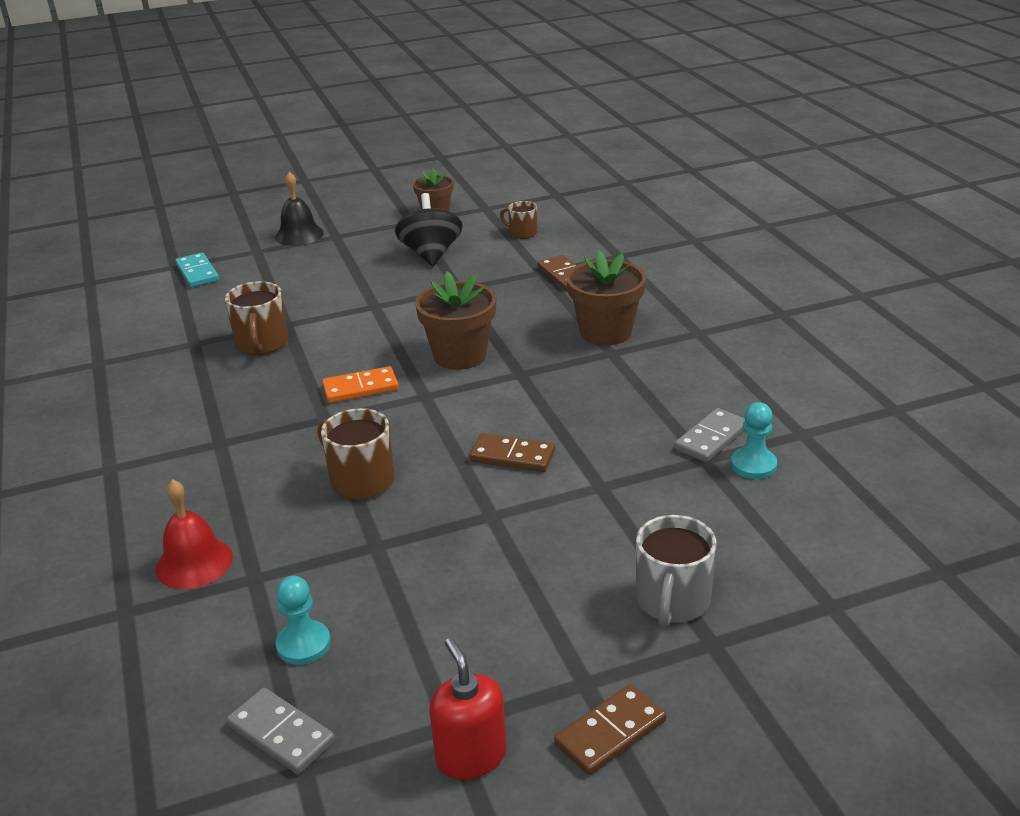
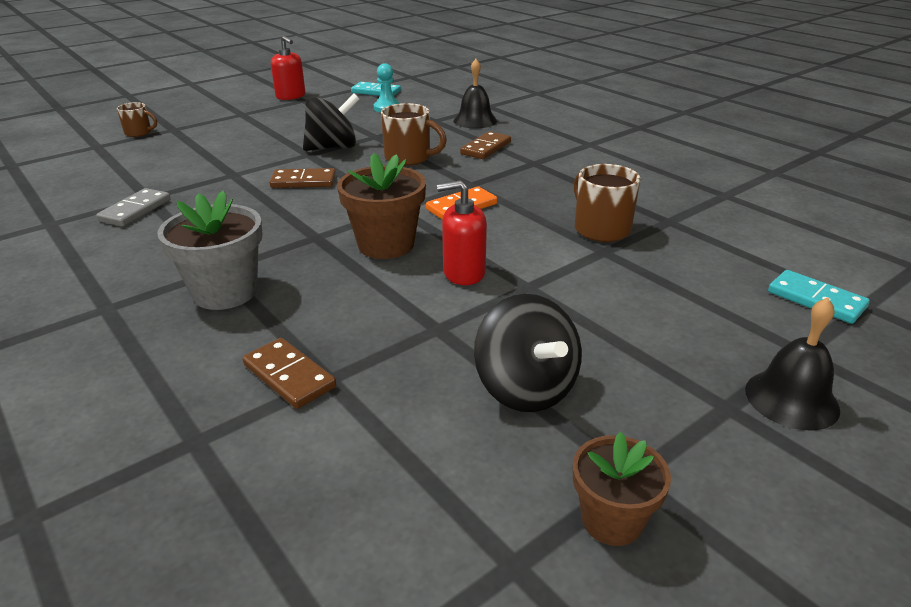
camera: 160 degrees right, 0 degrees up
red bell [156,479,233,589] -> black bell [453,59,497,128]
grey domino [227,688,335,774] -> turquoise domino [351,82,401,96]
brown mug [500,201,537,239] -> brown mug moved to [117,102,157,137]
brown domino [554,684,666,775] -> brown domino moved to [460,131,511,159]
brown flower pot [566,251,646,346] -> grey flower pot [157,191,263,310]
grey mug [636,515,717,628] -> none
turquoise pawn [731,402,777,479] -> none
none -> black spinning top [303,94,359,151]
none -> red soap dispenser [437,180,487,285]

